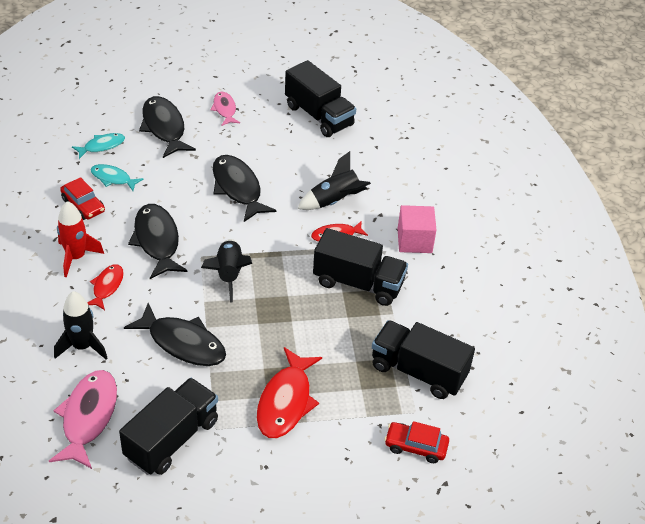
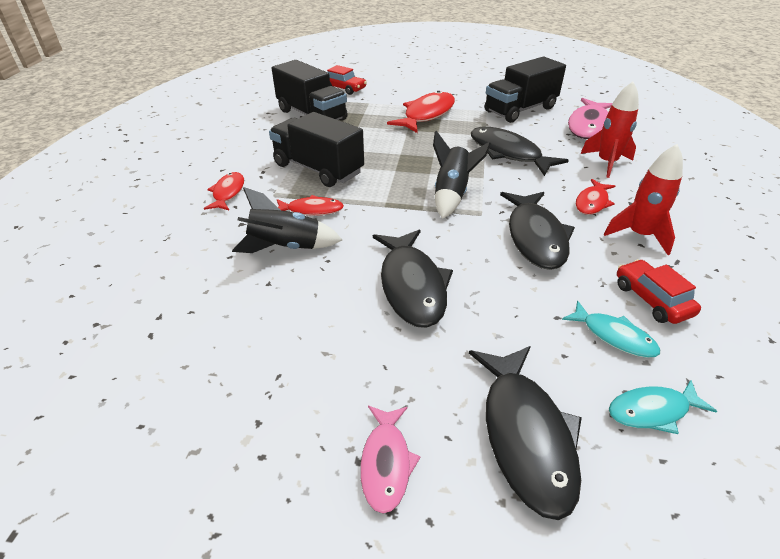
camera: 160 degrees left, 5 degrees down
black rocket [54,291,107,359] -> red rocket [580,82,639,178]
black truck [285,60,356,137] -> none
pink cube [398,205,436,253] -> red fish [204,172,244,210]

